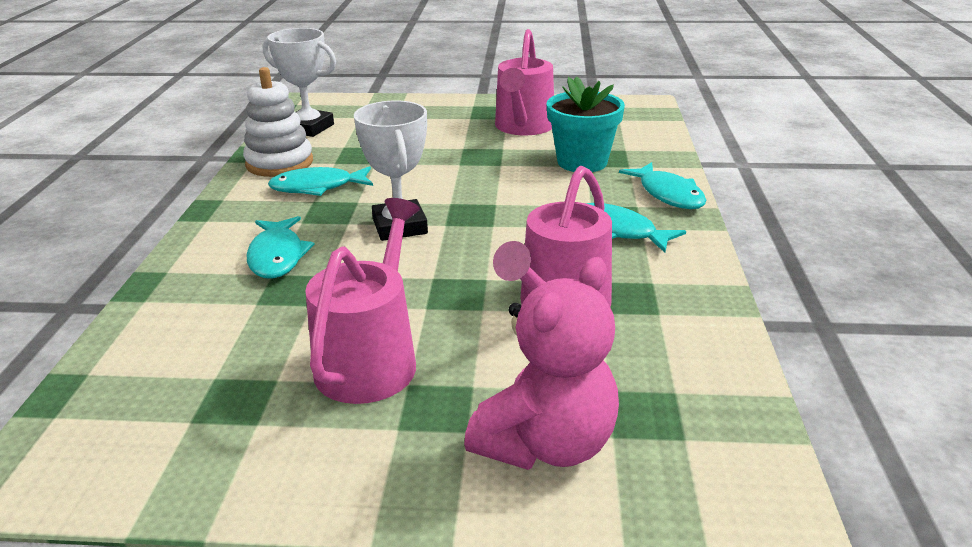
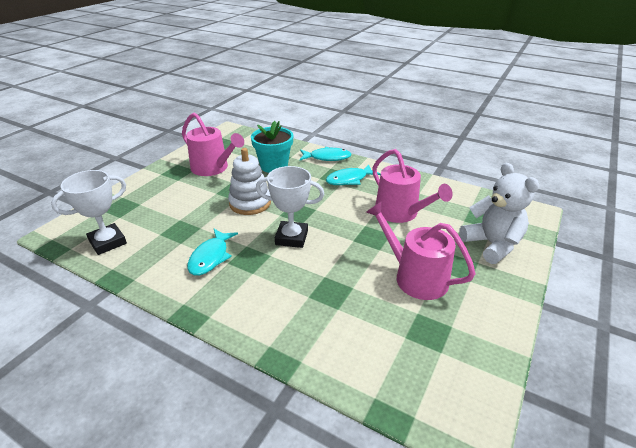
camera: 65 degrees left, 5 degrees up
white stacking toy [243,67,313,177] -> white stacking toy moved to [228,148,271,215]
turquoise fish [247,216,315,279] -> none
pink teddy bear [464,257,619,470] -> white teddy bear [459,163,539,264]

